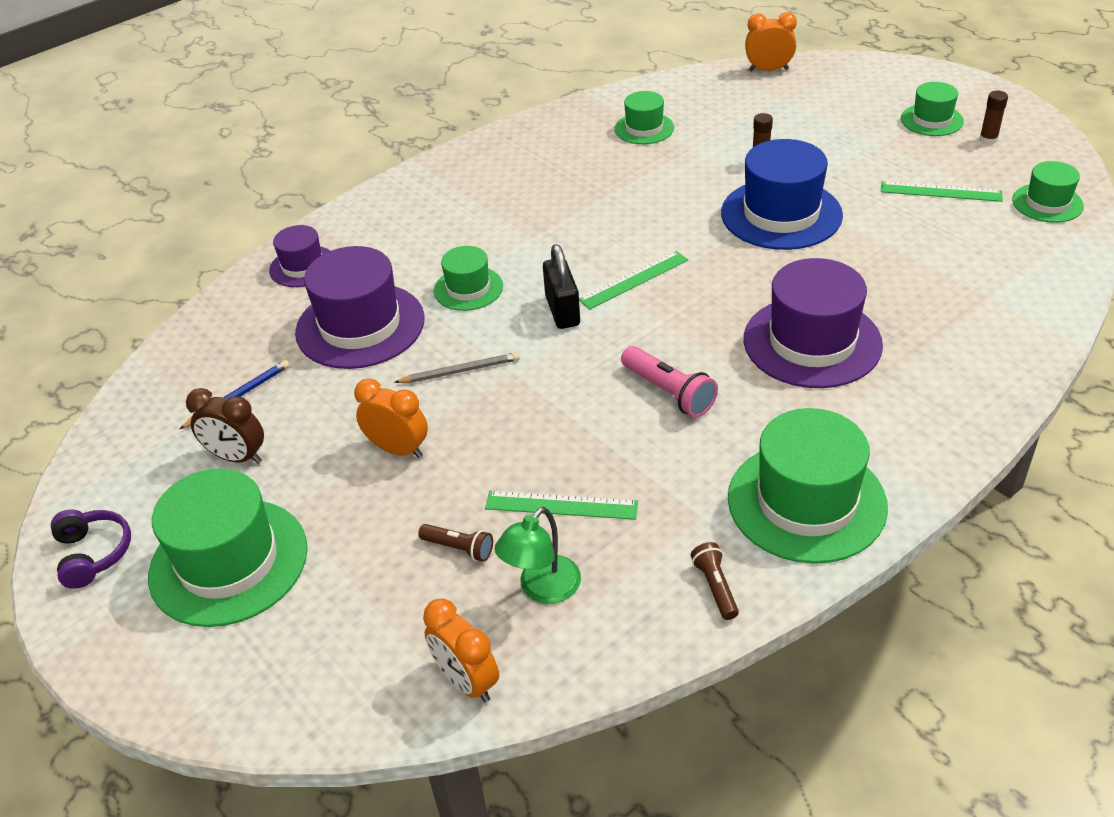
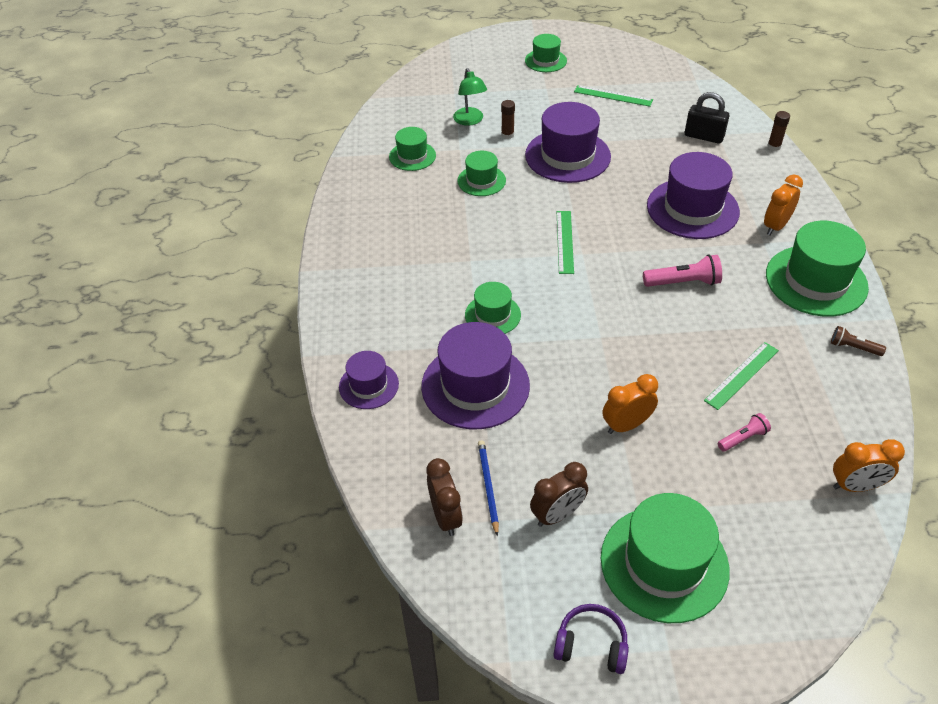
camera: 55 degrees left, 5 degrees up
grey pencil [394,352,520,383] -> none
brown flashlight [418,524,493,562] -> pink flashlight [718,413,771,452]
green lamp [495,507,581,604] -> green lamp moved to [453,68,487,126]
black padlock [543,244,580,329] -> black padlock moved to [685,92,729,144]
blue hat [721,139,843,250] -> purple hat [525,102,611,183]
orange clock [745,12,797,71] -> orange clock moved to [764,175,803,236]
green ruler [881,181,1003,202] -> green ruler turned 60 degrees clockwise [574,85,653,107]
brown glue stick [979,91,1008,145] -> brown glue stick moved to [767,111,790,151]
green hat [1012,161,1084,223] -> green hat moved to [458,151,506,196]
none -> brown clock [427,458,463,536]

